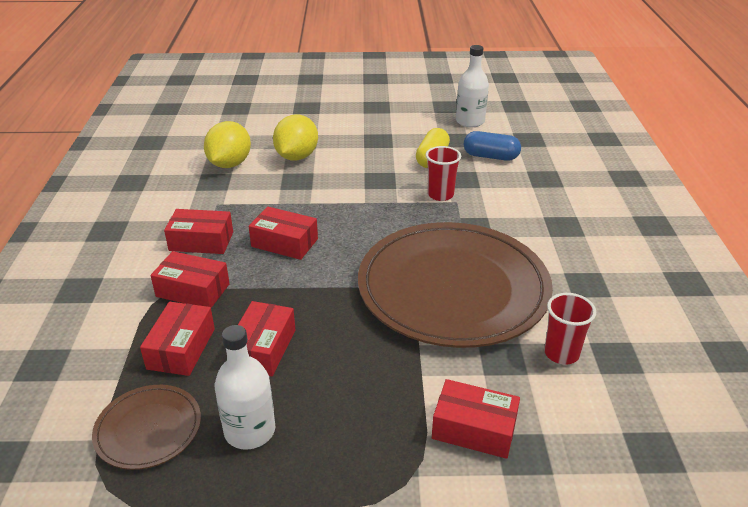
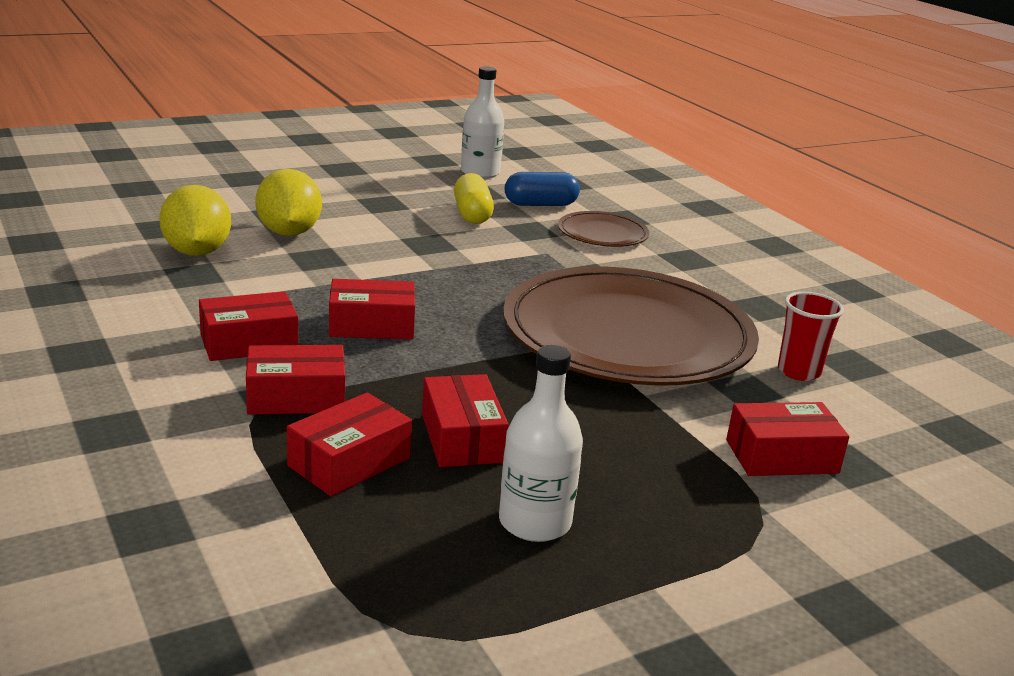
camera: 30 degrees left, 10 degrees down
brown plate [92,385,201,470] -> brown plate moved to [558,211,649,247]
red box [140,302,215,376] -> red box turned 60 degrees clockwise [287,393,412,496]
red cup [425,146,461,201] -> none

